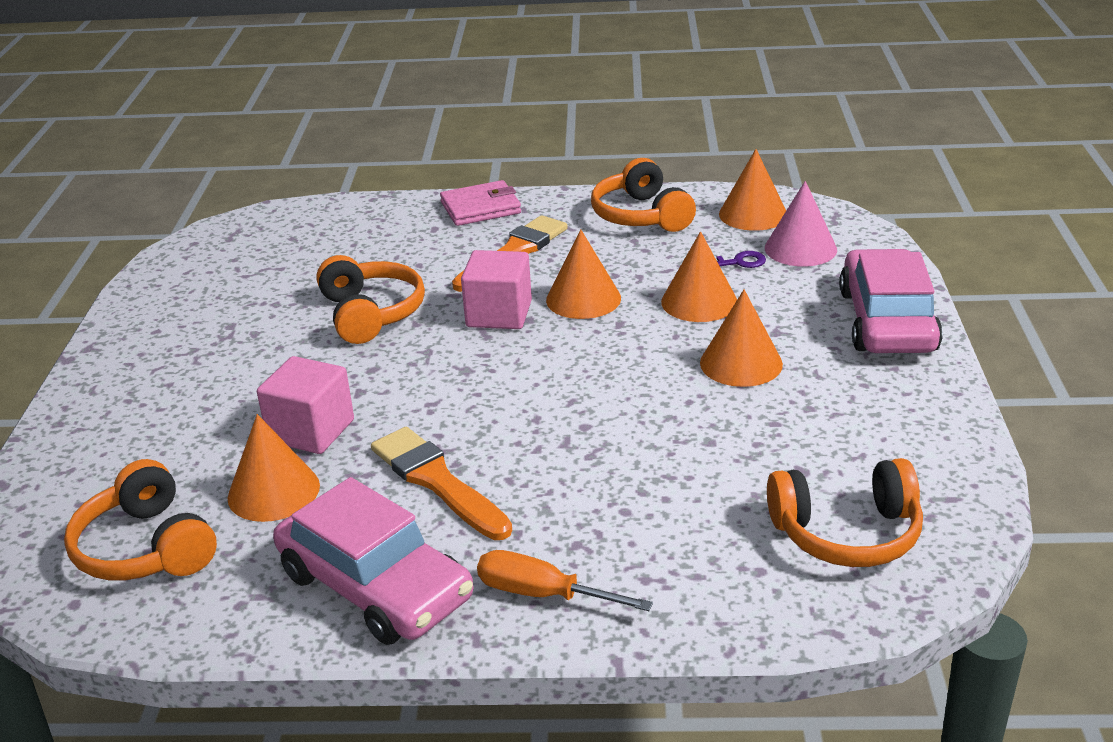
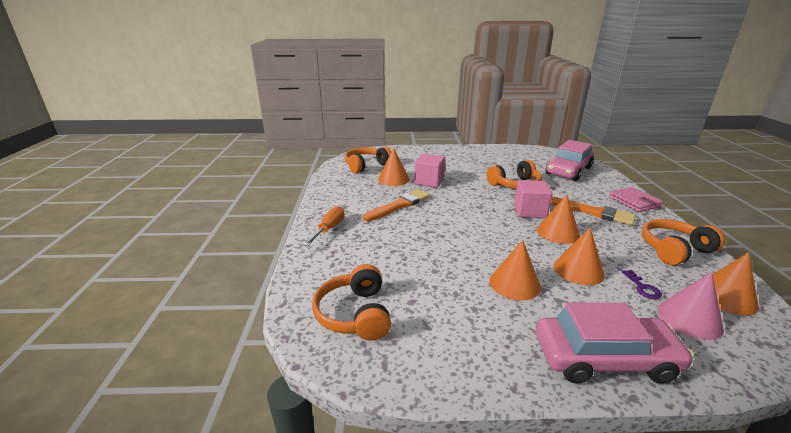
camera: 85 degrees right, 5 degrees down
pink car [273,477,474,645] -> pink car moved to [546,140,594,181]

